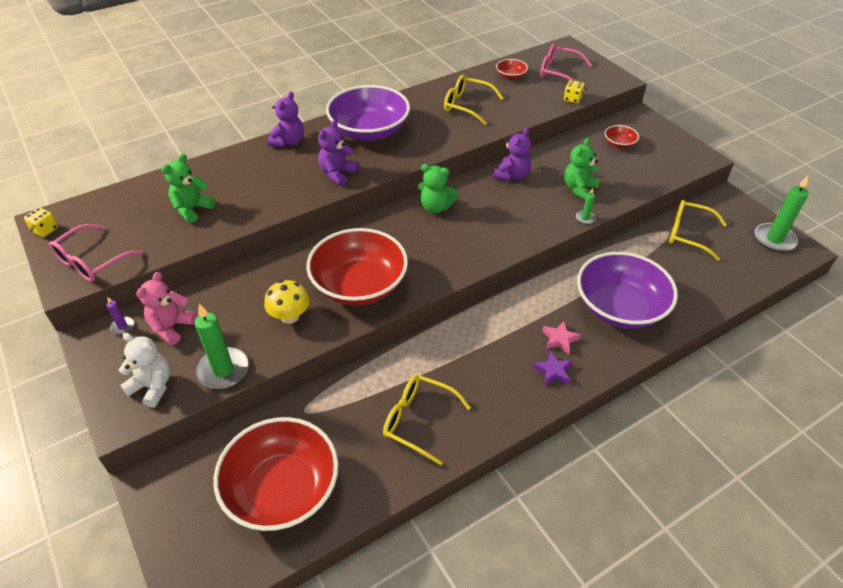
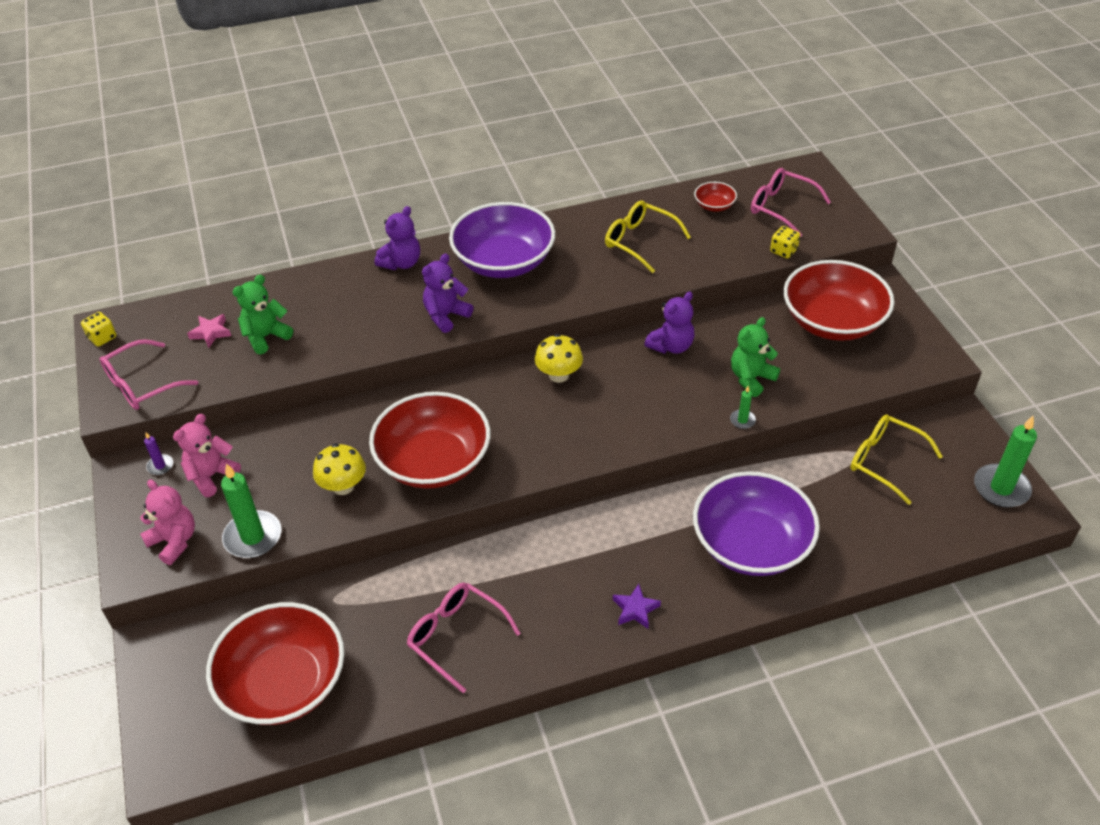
camera: 15 degrees right, 0 degrees up
white teddy bear [119,333,170,408] -> pink teddy bear [140,480,195,565]
yellow glasses [383,375,471,465] -> pink glasses [407,582,521,693]
green teddy bear [418,164,458,214] -> yellow mushroom [535,334,583,383]
pink star [542,321,581,354] -> pink star moved to [187,314,231,348]
red bowl [605,125,639,148] -> red bowl [783,260,894,341], size x2.35

